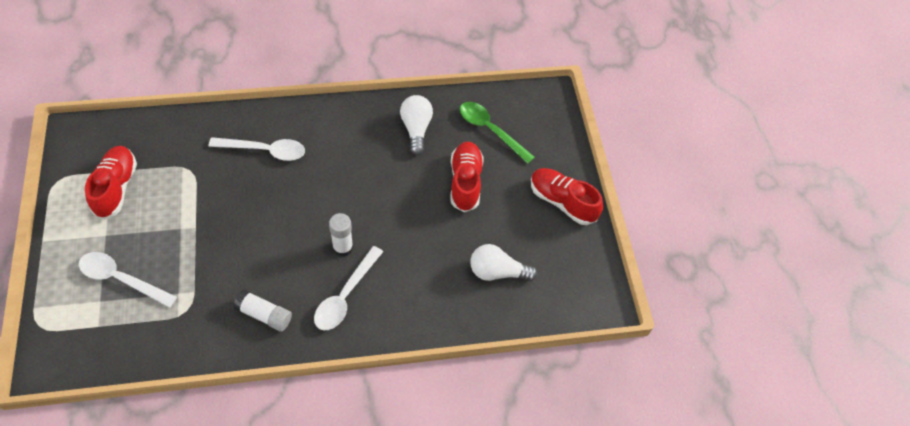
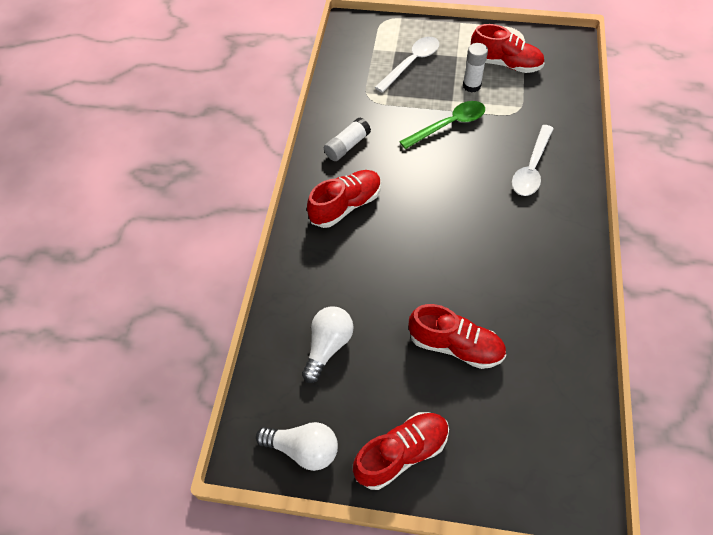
camera: 115 degrees right, 0 degrees up
white spoon [314,246,383,330] -> red shoe [307,170,381,228]
white glue stick [329,213,353,257] -> white glue stick moved to [463,43,488,93]
white light bulb [400,95,433,155] -> white light bulb moved to [256,422,338,471]
green spoon [460,102,535,164] -> green spoon moved to [399,101,485,149]

